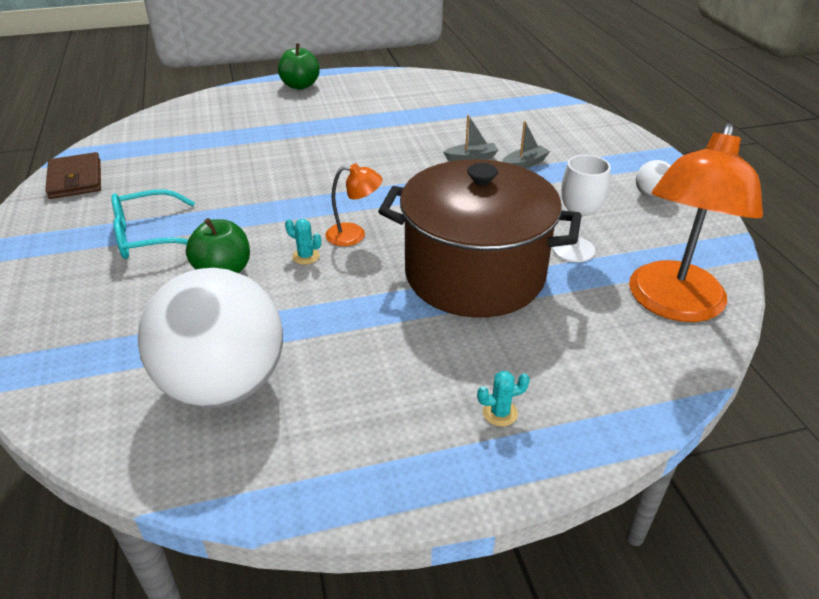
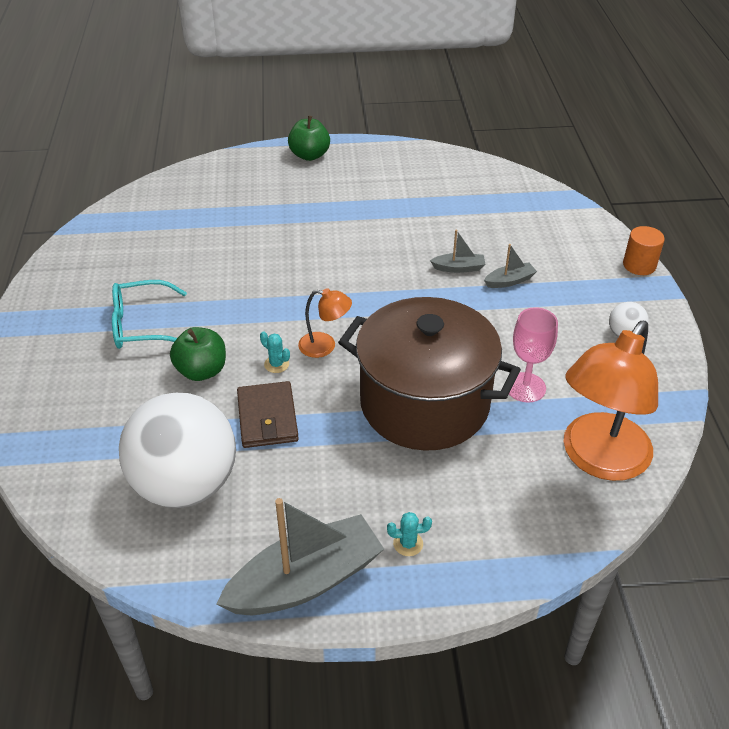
camera: 10 degrees right, 5 degrees up
brown wallet [45,152,101,199] -> brown wallet moved to [237,381,299,448]
white goblet [552,155,611,262] -> pink goblet [509,307,558,403]
none -> grey boat [216,498,384,615]
none -> orange cylinder [623,226,665,275]

